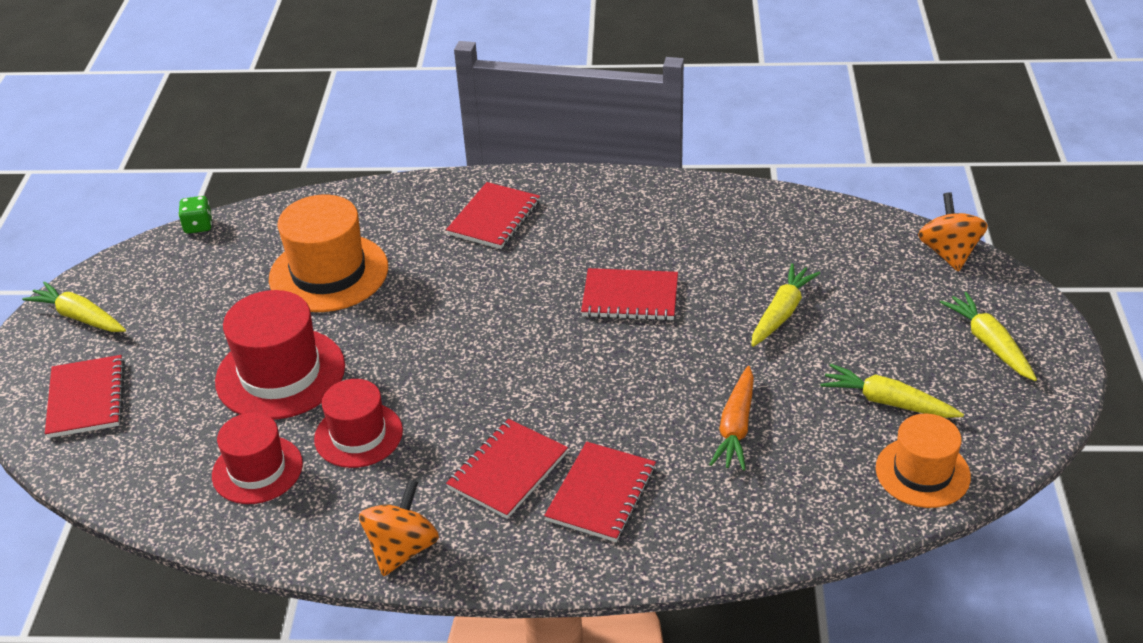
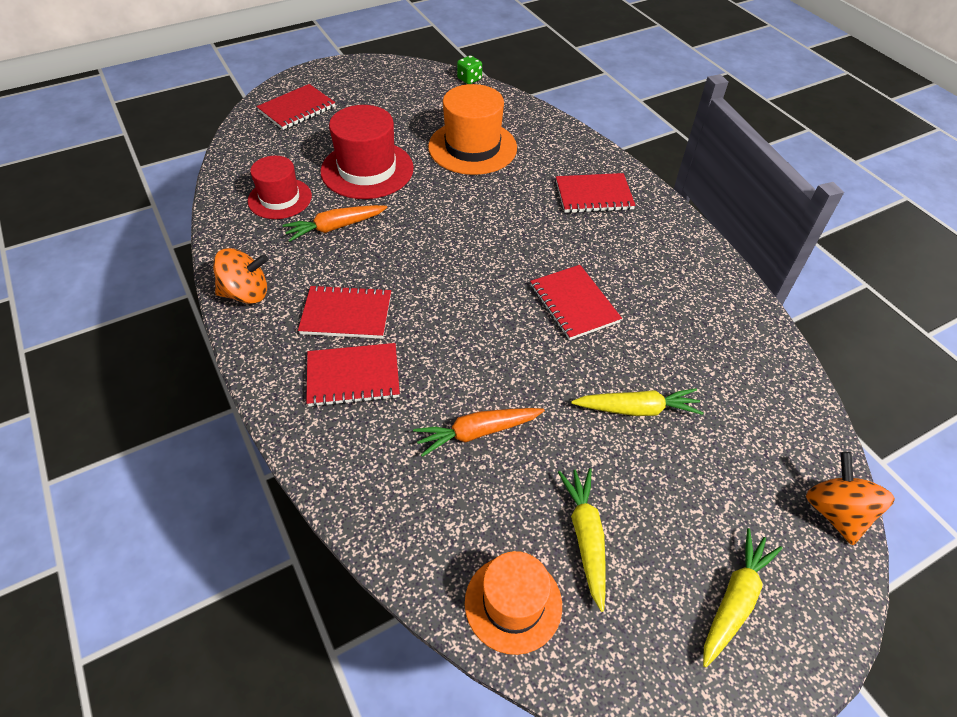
camera: 55 degrees right, 10 degrees up
yellow carrot [22,281,126,332] -> none
red hat [314,379,403,468] -> orange carrot [282,205,388,242]
orange spinning top [918,192,988,272] -> orange spinning top turned 60 degrees counterclockwise [806,452,895,545]

